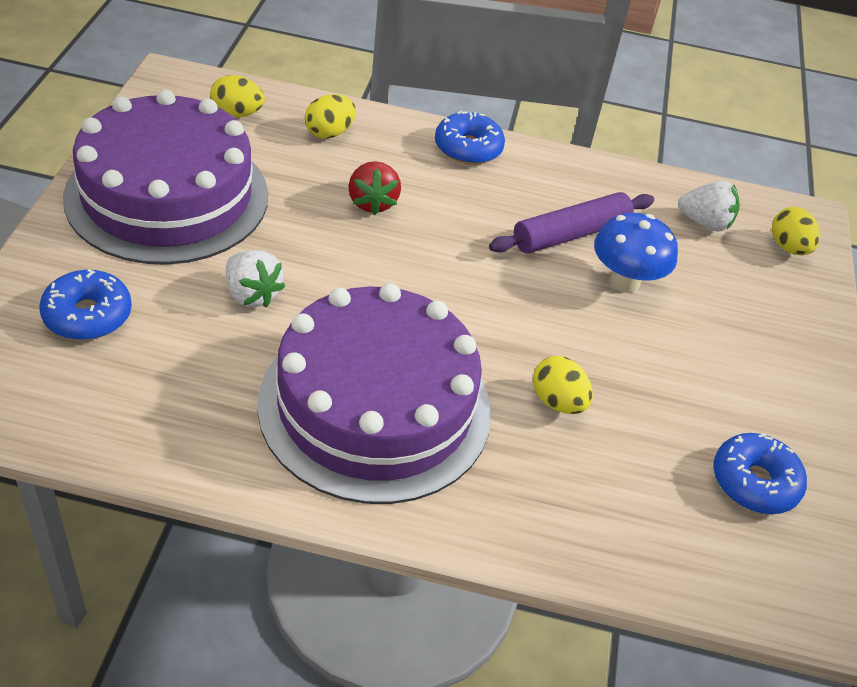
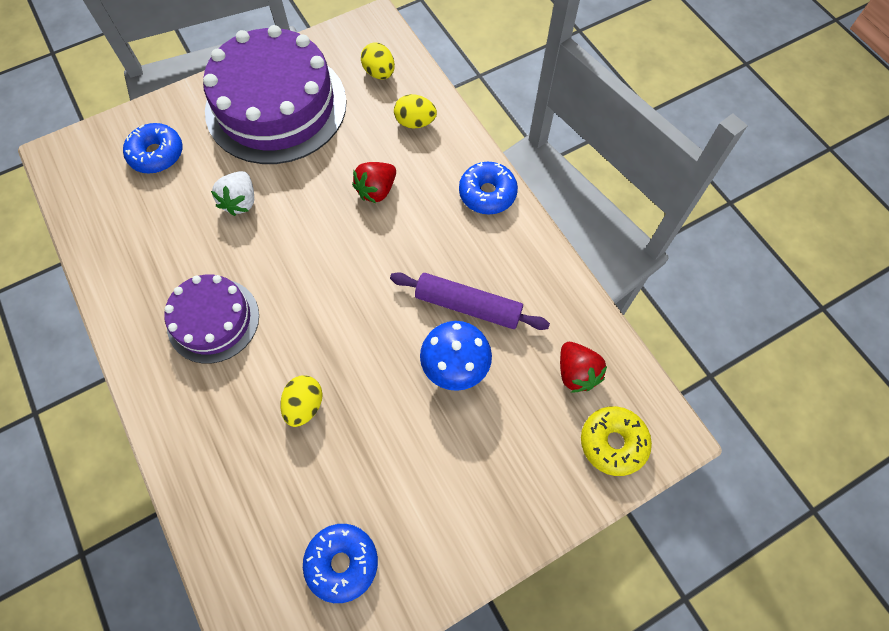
camera: 55 degrees right, 20 degrees up
purple cake [257,283,491,504] -> purple cake [164,274,259,364], size x0.56
white strawberry [678,180,740,232] -> red strawberry [560,342,607,392]
yellow egg [772,207,820,255] -> yellow donut [581,406,652,476]

